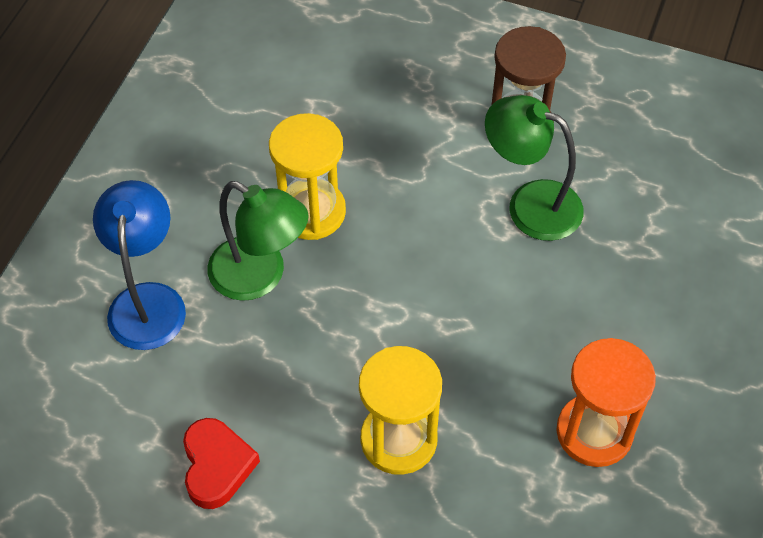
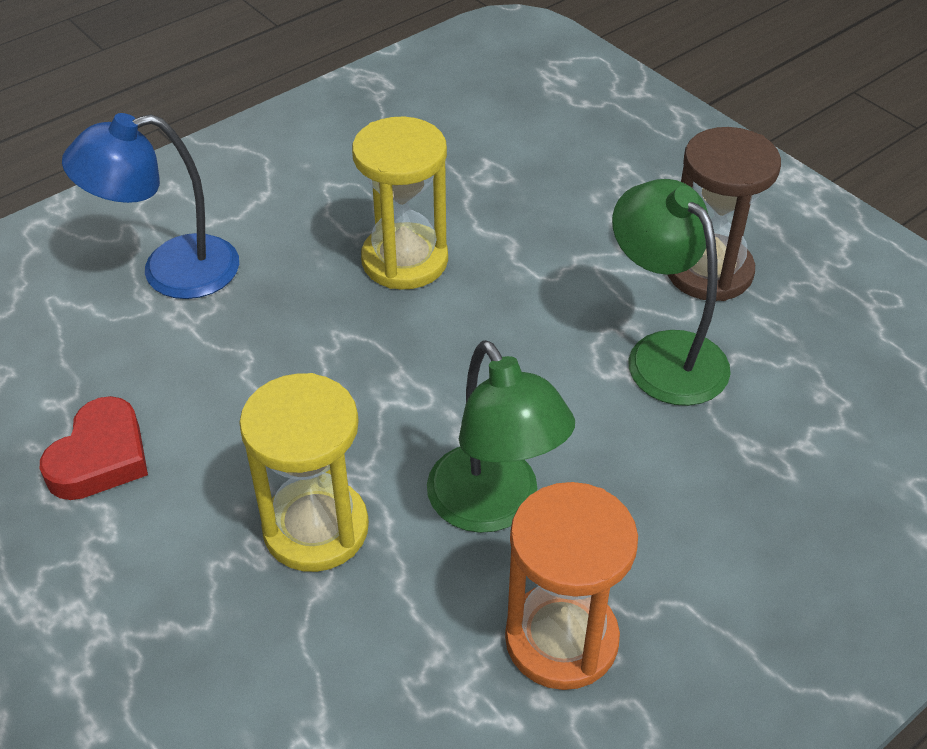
camera: 30 degrees right, 10 degrees down
blue lamp [93,180,186,350] -> blue lamp turned 135 degrees counterclockwise [62,113,239,299]
green lamp [207,181,309,301] -> green lamp moved to [427,340,575,533]

